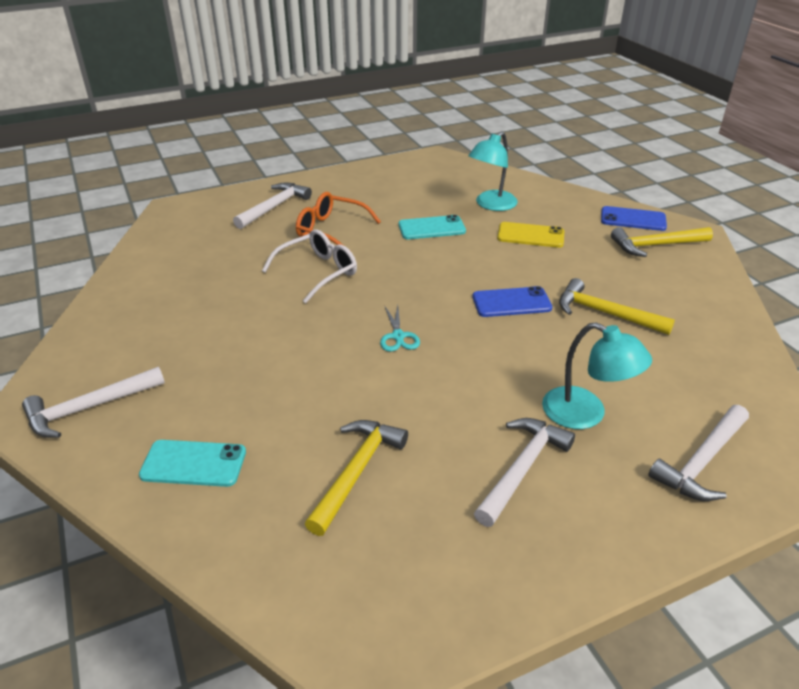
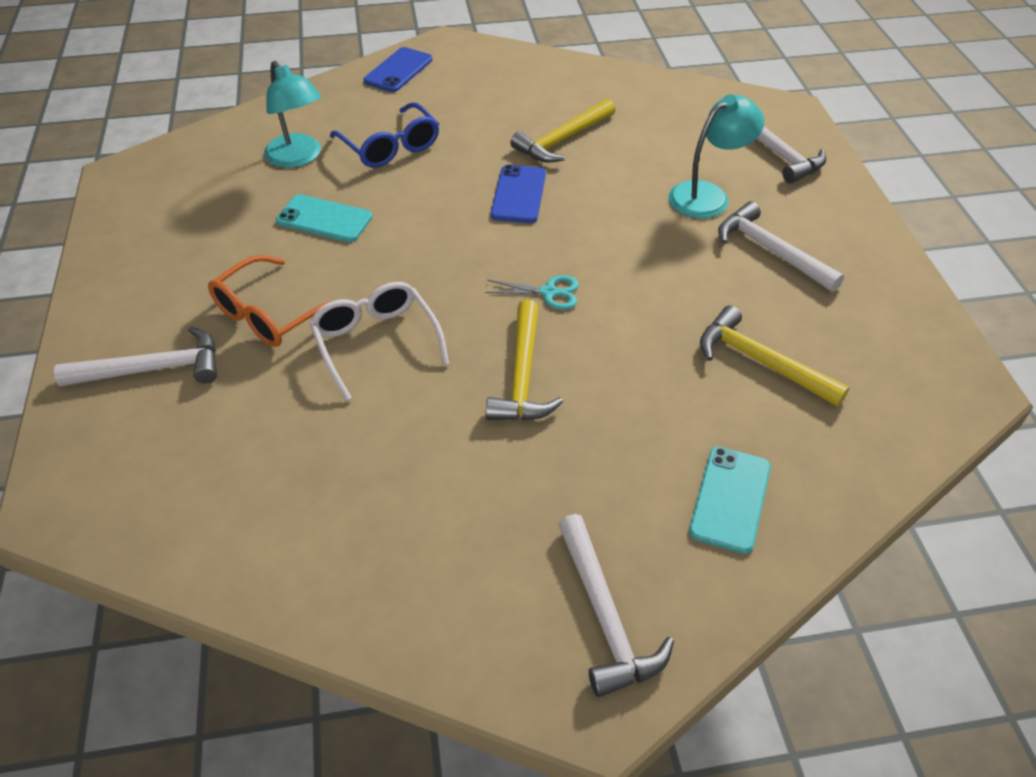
camera: 75 degrees left, 10 degrees up
white hammer [233,183,312,229] -> white hammer turned 120 degrees clockwise [54,326,217,387]
turquoise phone [398,215,466,239] -> turquoise phone turned 75 degrees counterclockwise [276,194,372,242]
yellow phone [497,222,564,248] -> blue glasses [330,102,439,168]
yellow hammer [611,227,713,257] -> yellow hammer moved to [486,300,563,421]

